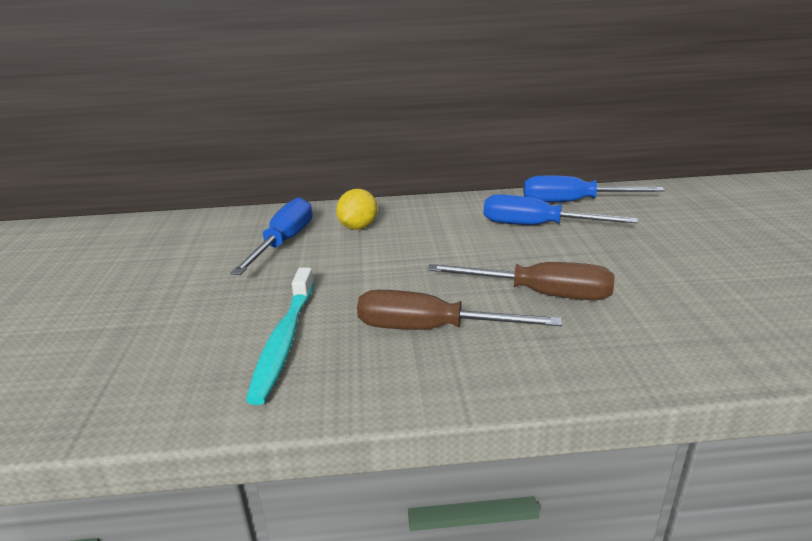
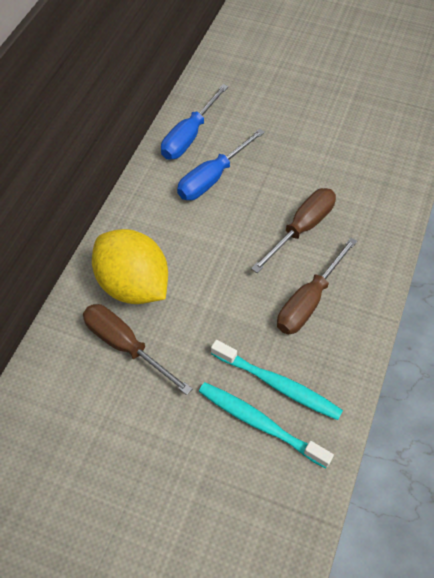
camera: 65 degrees left, 30 degrees up
blue screwdriver [231,197,313,275] -> brown screwdriver [83,304,193,395]
yellow lemon [336,189,377,230] -> yellow lemon [92,229,168,304], size x1.90
none -> turquoise toothbrush [199,382,334,468]

